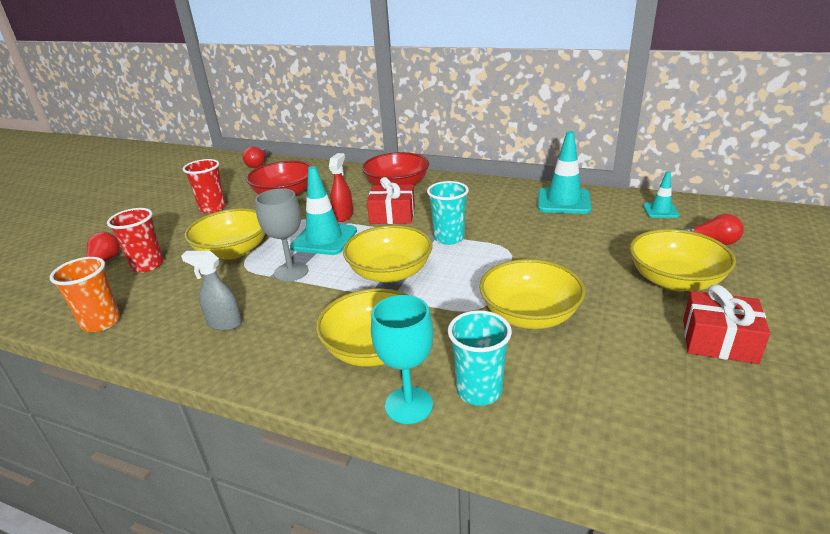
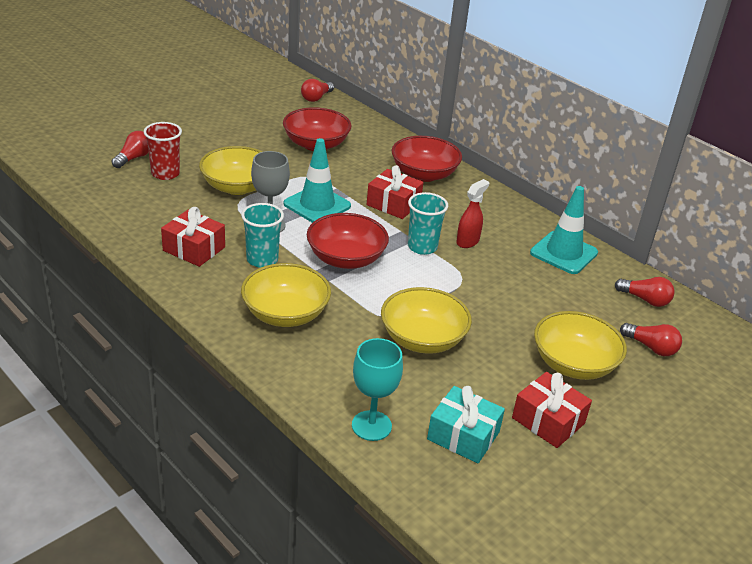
camera: 20 degrees right, 5 degrees up
orange cup [50,257,120,332] -> none
grey spray bottle [181,251,242,331] -> red gift [161,207,225,267]
red cup [183,159,226,213] -> none
red spray bottle [329,153,353,222] -> red spray bottle moved to [456,179,489,248]
yellow bowl [343,225,433,283] -> red bowl [307,213,389,269]
turquoise goblet [371,295,433,424] -> turquoise goblet moved to [352,338,403,441]
turquoise cup [448,310,512,406] -> turquoise cup moved to [241,203,284,268]
turquoise traffic cone [643,171,680,218] -> red light bulb [615,277,675,307]
none -> turquoise gift [427,386,505,463]

